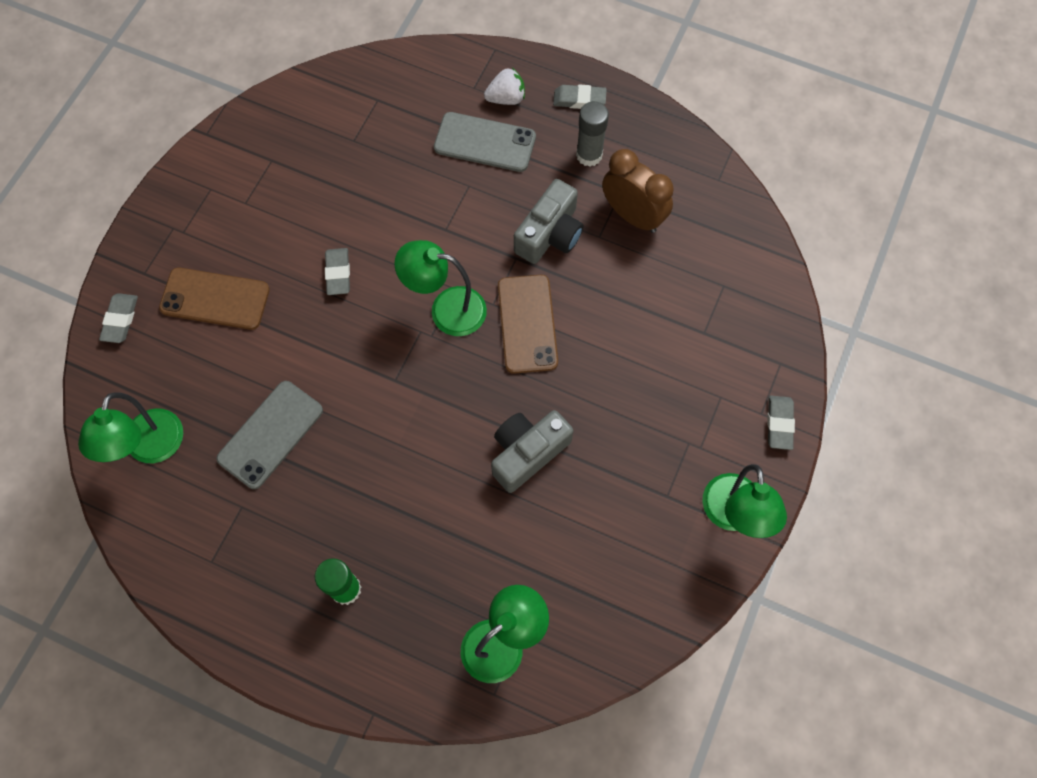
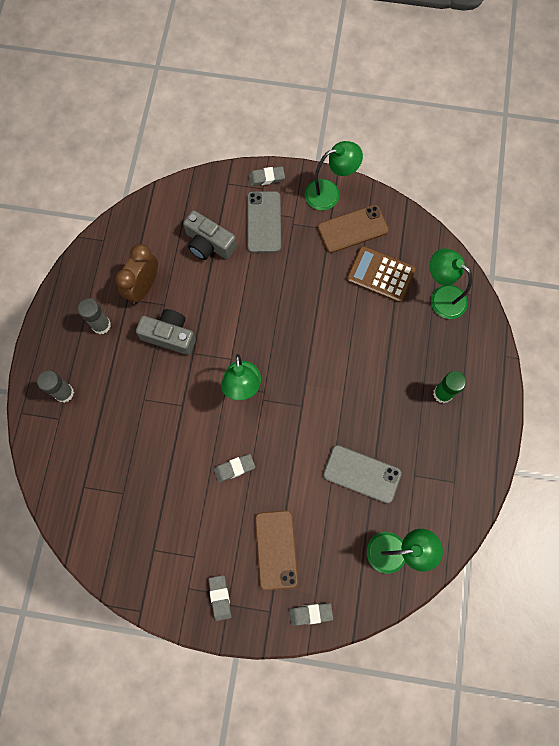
camera: 105 degrees left, 5 degrees up
grey phone [434,112,536,172] -> grey phone moved to [247,191,281,253]
white strawberry [484,68,525,105] -> grey glue stick [37,370,74,403]
grey camera [491,410,573,493] -> grey camera moved to [183,210,237,260]
brown phone [498,275,558,374] -> brown phone moved to [318,205,389,253]
grey eraser [553,85,607,109] -> grey eraser moved to [208,575,231,621]
none -> brown calculator [347,246,416,303]

